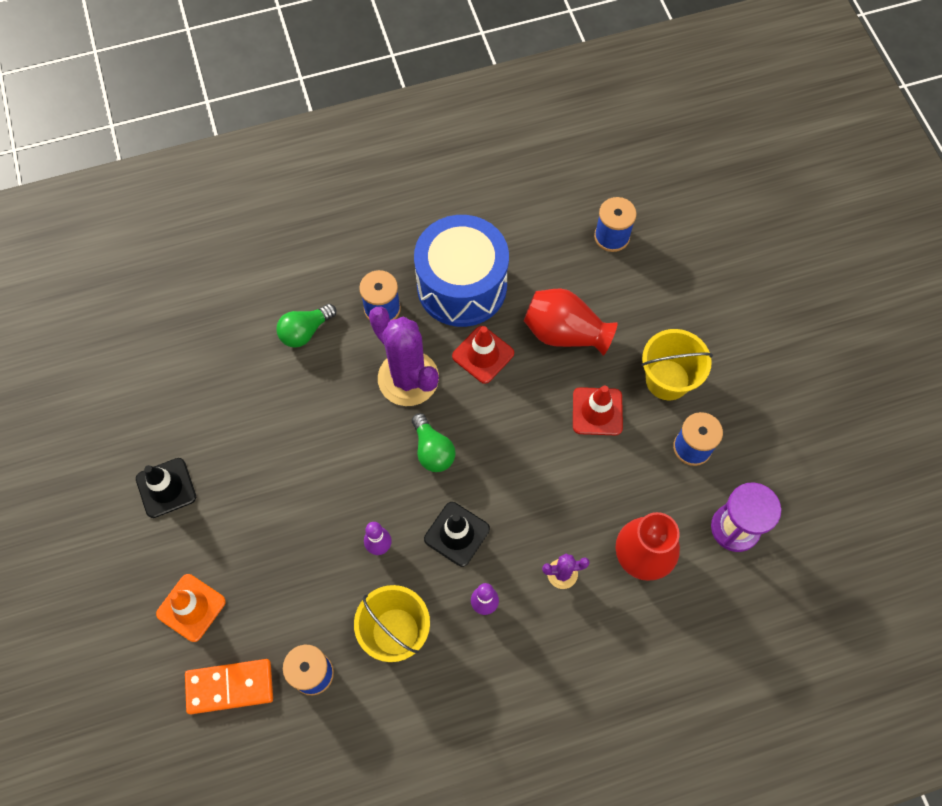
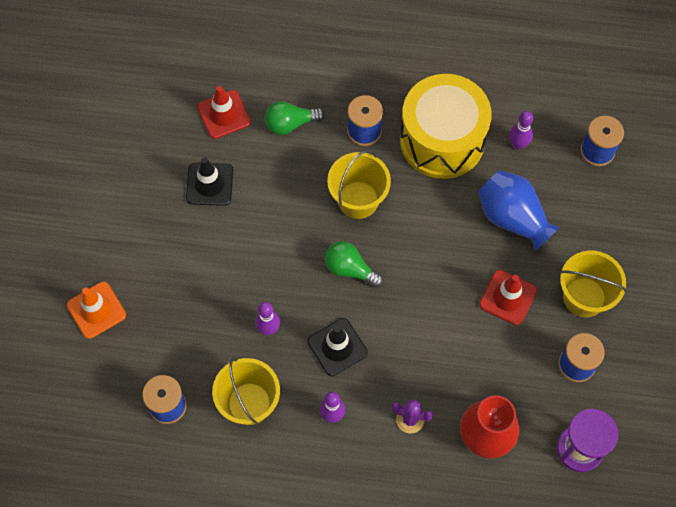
camera: 25 degrees right, 0 degrees up
black traffic cone [136,458,196,518] -> black traffic cone moved to [186,157,233,206]
orange domino [185,659,273,714] -> none
purple cactus [369,307,439,406] -> yellow bucket [327,150,391,219]
green light bulb [412,413,456,472] -> green light bulb turned 120 degrees clockwise [325,241,383,288]
blue drum [414,215,509,327] -> yellow drum [400,74,492,179]
red traffic cone [452,326,514,384] -> red traffic cone moved to [197,86,251,139]
red vase [524,288,618,356] -> blue vase [478,170,560,252]
none -> purple bowling pin [509,111,533,150]

